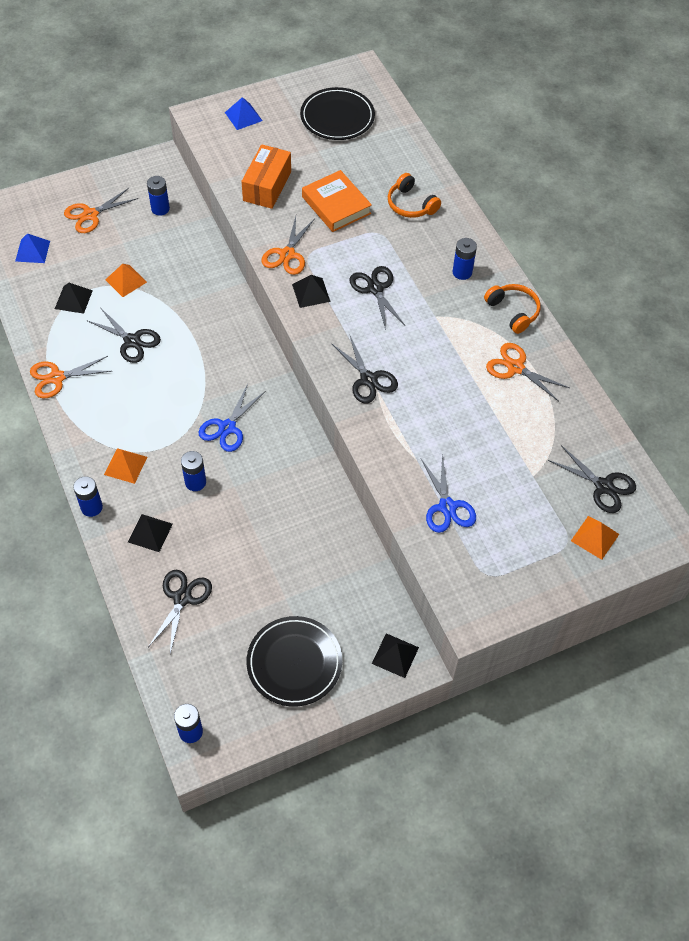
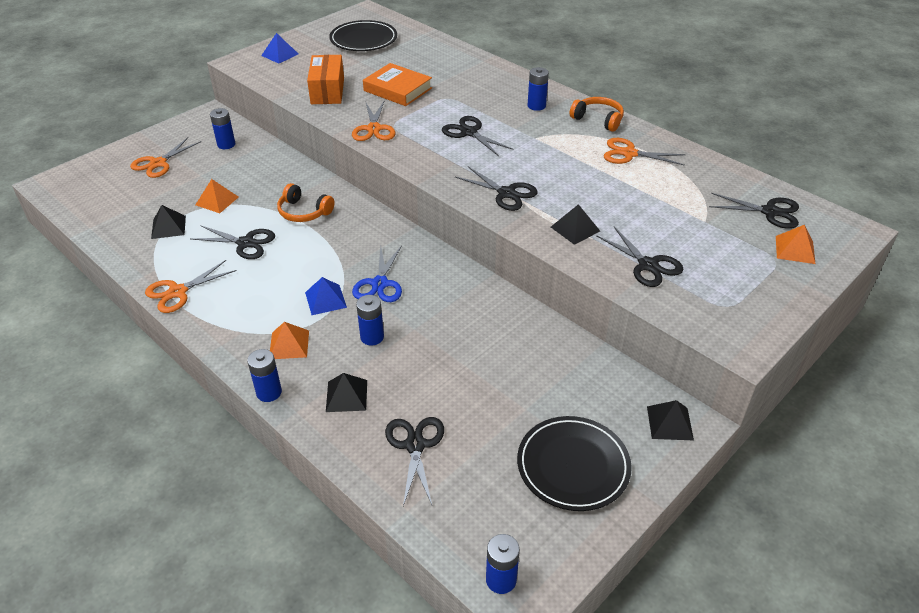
camera: 20 degrees left, 15 degrees down
blue pyramid [15,233,50,263] -> blue pyramid moved to [305,277,347,315]
black pyramid [292,275,331,308] -> black pyramid moved to [551,204,600,245]
orange headphones [388,173,441,218] -> orange headphones moved to [277,183,335,222]
blue scissors [421,453,476,533] -> black scissors [596,227,684,287]

